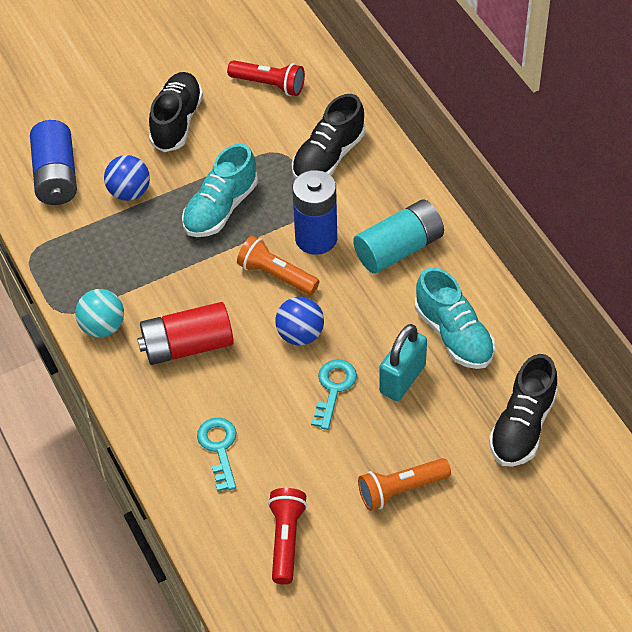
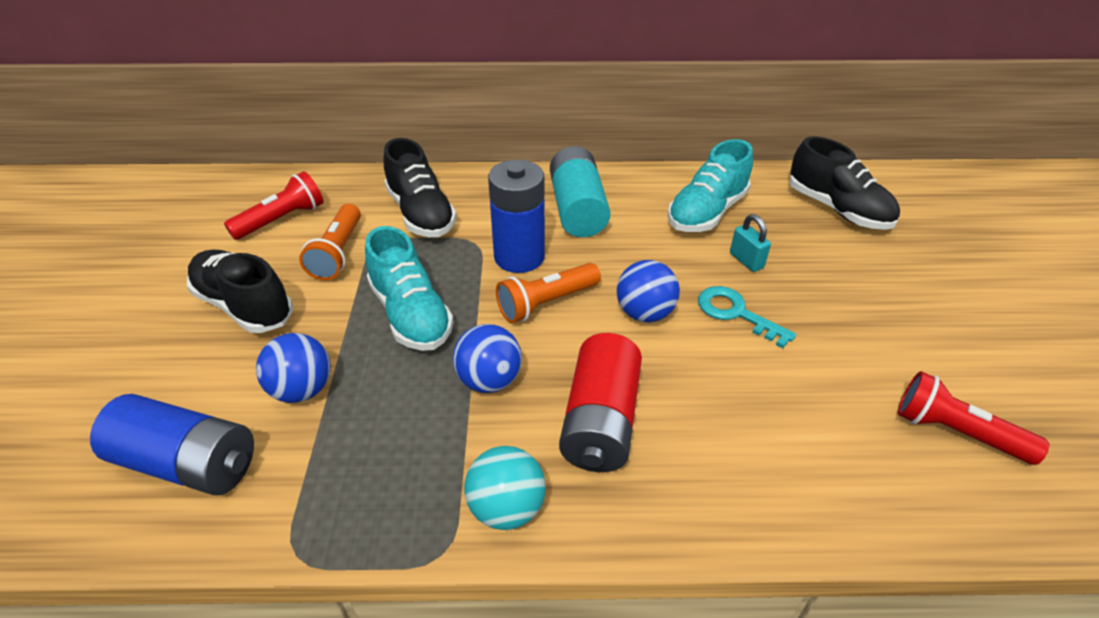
camera: 65 degrees left, 10 degrees down
turquoise key [197,418,236,492] -> none
orange flashlight [358,458,451,511] -> orange flashlight moved to [299,204,361,280]
turquoise padlock [379,324,427,401] -> turquoise padlock [730,214,771,272], size x0.59
turquoise shoe [415,267,495,369] -> turquoise shoe turned 135 degrees clockwise [668,139,753,232]
none -> blue ball [453,324,522,393]

